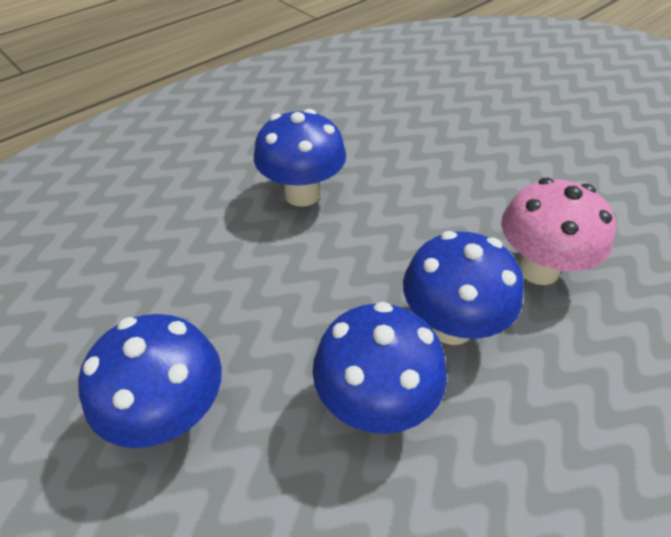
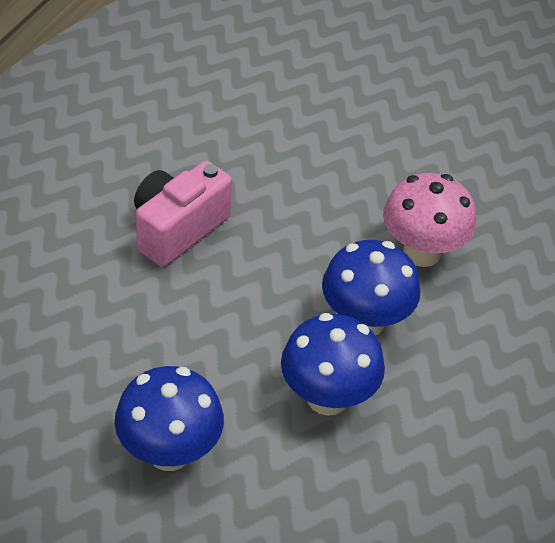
camera: 25 degrees left, 0 degrees up
blue mushroom [254,109,346,207] -> pink camera [134,161,232,267]

